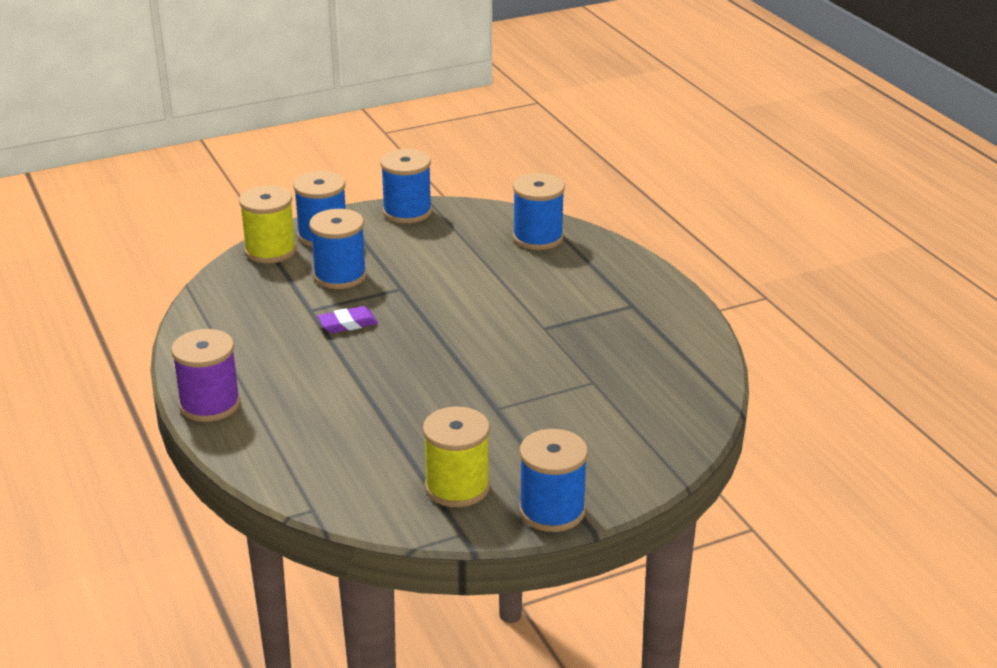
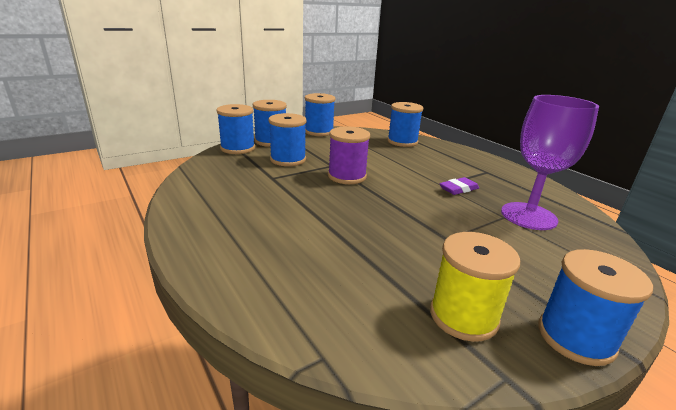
camera: 10 degrees left, 5 degrees down
purple spool [171,329,241,422] -> purple spool moved to [328,126,370,184]
yellow spool [239,185,297,263] -> blue spool [216,104,255,154]
purple eraser [317,306,378,333] -> purple eraser moved to [439,177,479,195]
none -> purple goblet [501,95,599,230]

